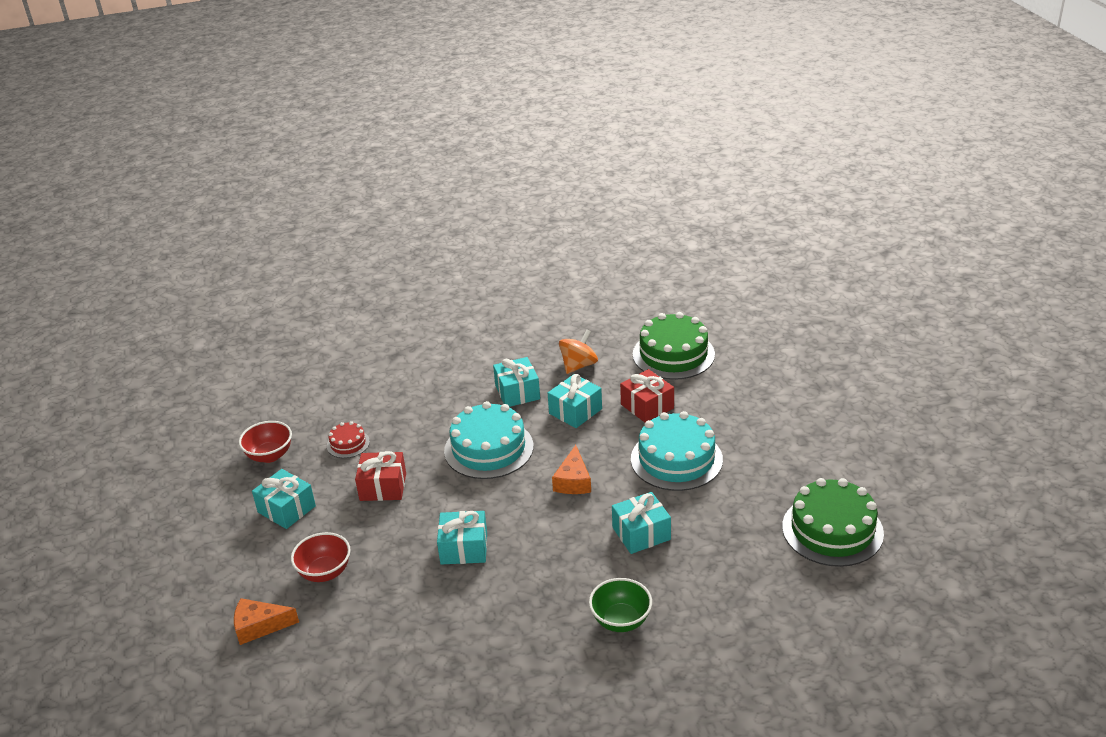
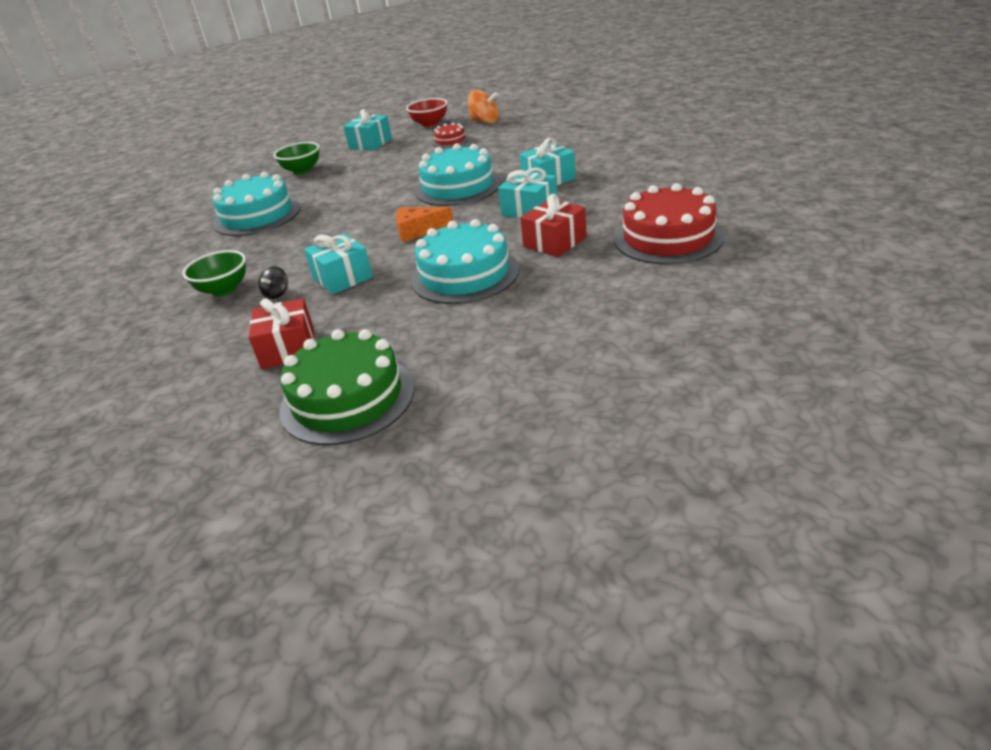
camera: 80 degrees right, 0 degrees up
orange cheese [234,598,299,645] -> none
red bowl [291,532,351,582] -> green bowl [274,142,320,174]
red gift [355,451,406,501] -> red gift moved to [249,298,314,369]
turquoise gift [437,511,487,565] -> none
orange spinning top [559,329,598,374] -> orange spinning top moved to [468,90,499,124]
green cake [633,312,715,380] -> red cake [614,183,724,264]
none -> turquoise cake [212,172,301,236]
none -> black spinning top [259,266,288,299]

